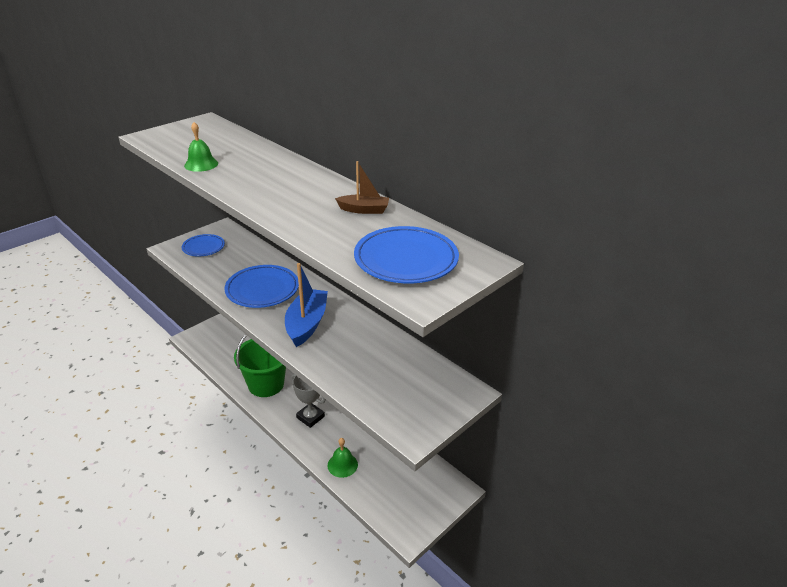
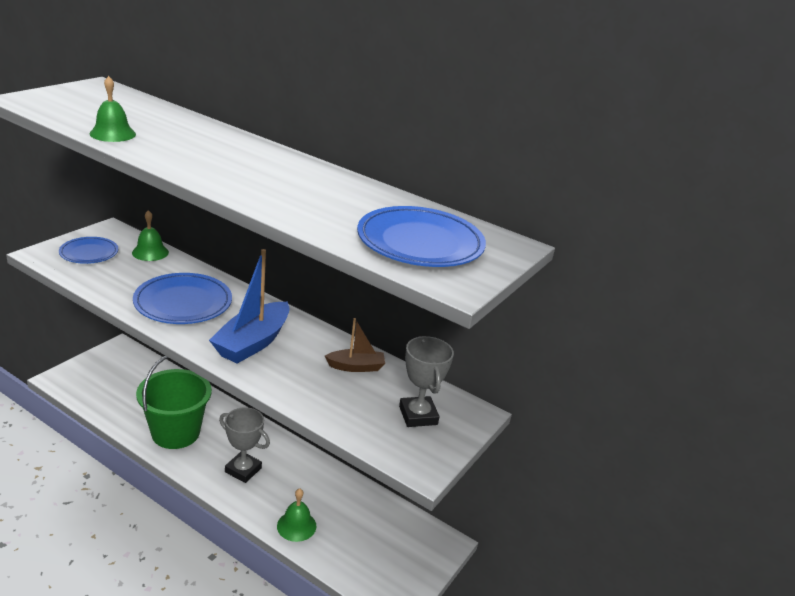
camera: 15 degrees left, 5 degrees down
blue boat [285,263,328,347] -> blue boat turned 150 degrees counterclockwise [209,249,290,364]
brown boat [335,161,389,214] -> brown boat moved to [325,318,385,372]
none -> green bell [132,210,169,261]
none -> grey trophy [399,336,454,427]

